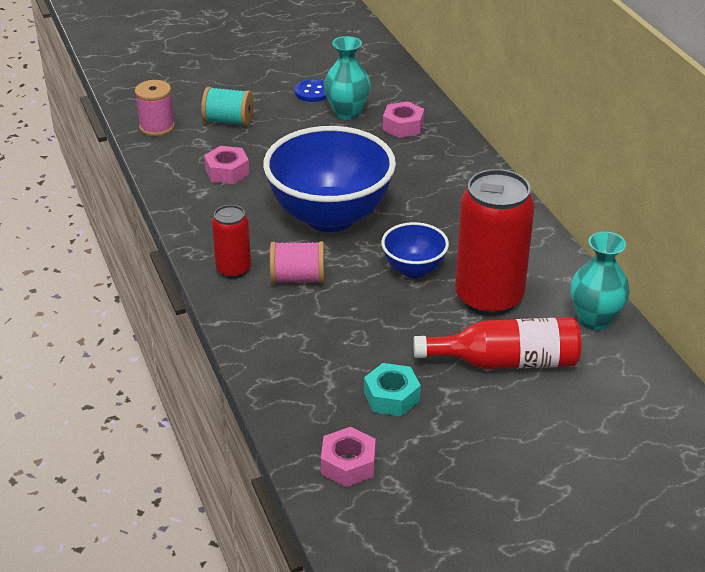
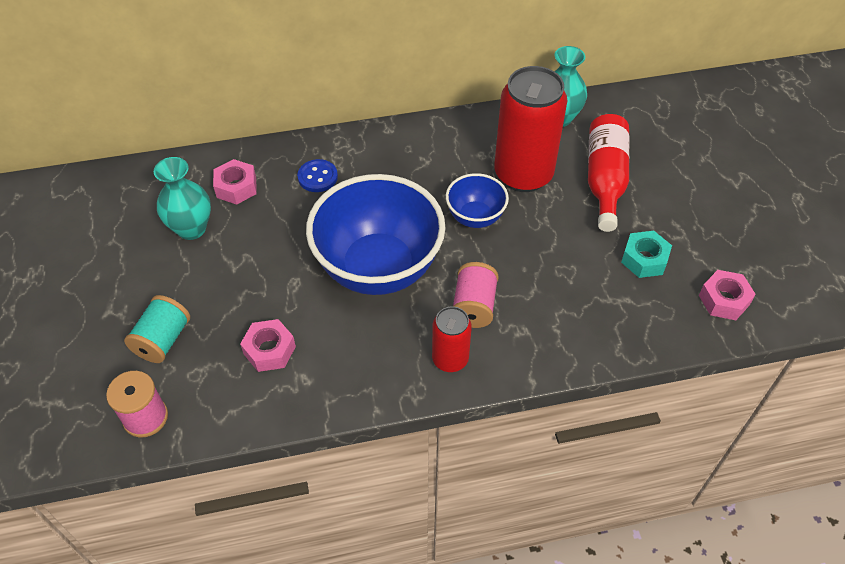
camera: 80 degrees left, 15 degrees up
blue button [295,79,327,102] -> blue button moved to [297,159,338,192]

